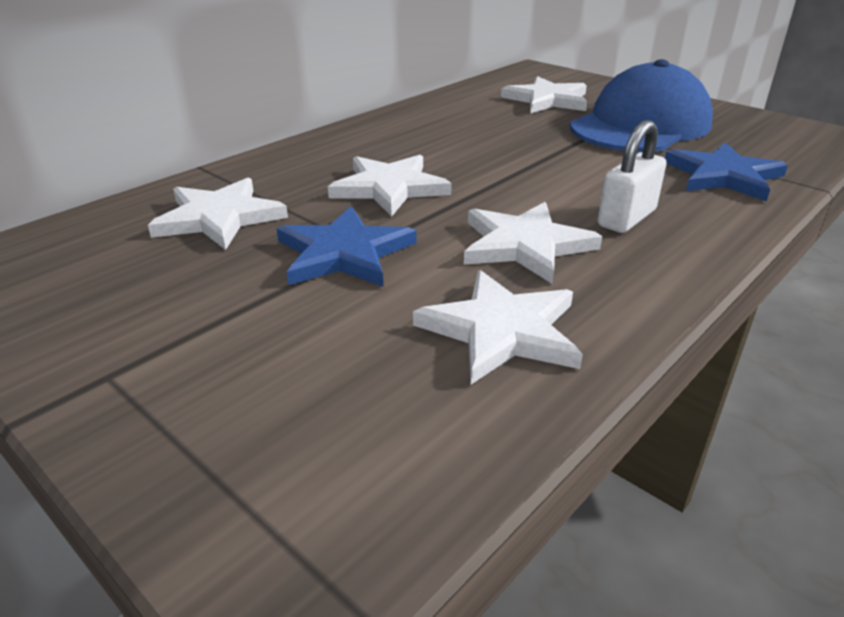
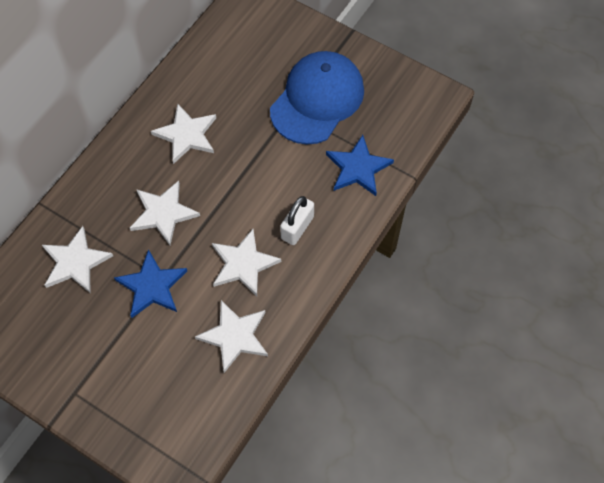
camera: 10 degrees left, 30 degrees up
white star [501,76,587,113] -> white star moved to [151,104,216,164]

